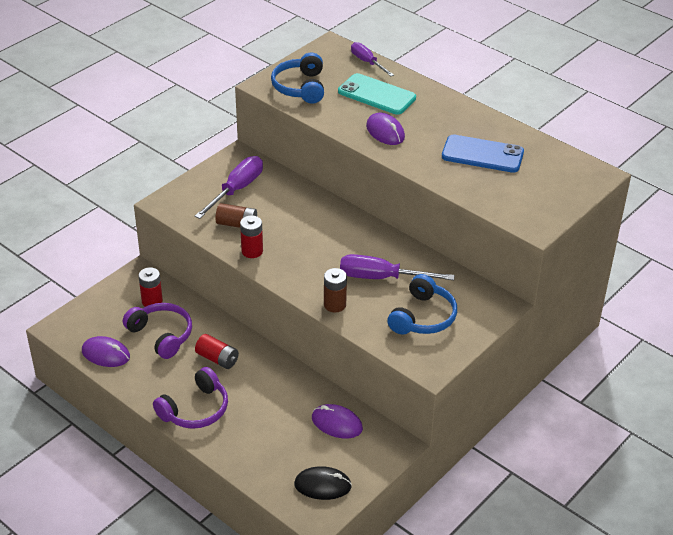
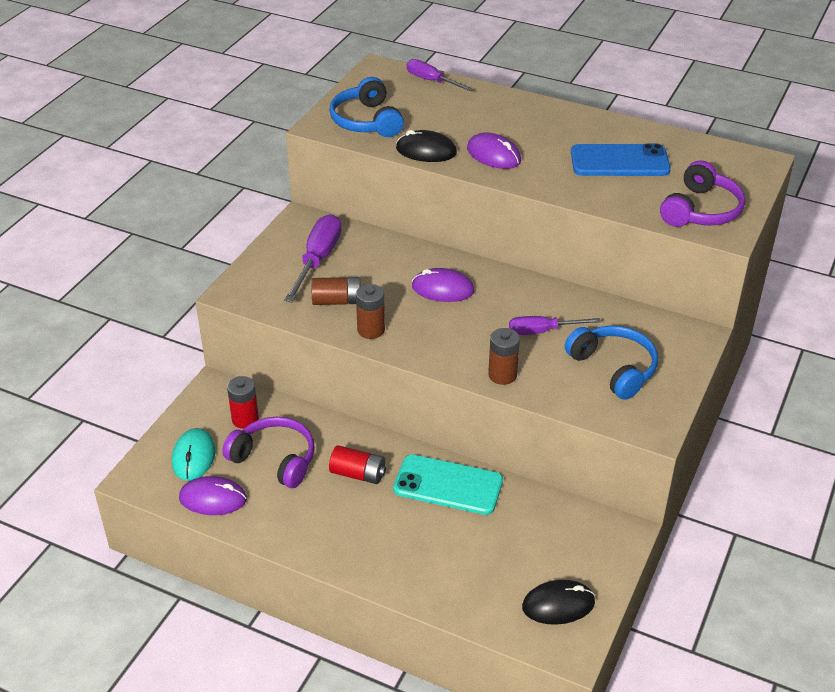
camera: 15 degrees left, 0 degrees up
purple headphones [153,367,228,429] -> purple headphones moved to [660,160,745,227]
red battery [240,215,263,258] -> brown battery [356,284,385,339]
purple mouse [312,404,363,439] -> purple mouse moved to [412,268,474,302]
turquoise phone [338,73,416,115] -> turquoise phone moved to [393,454,503,515]
purple screwdriver [340,254,455,280] -> purple screwdriver [509,316,601,335], size x0.65
blue headphones [387,274,457,334] -> blue headphones turned 45 degrees counterclockwise [565,326,658,400]
none -> turquoise mouse [172,428,215,481]
none -> black mouse [396,130,457,162]

